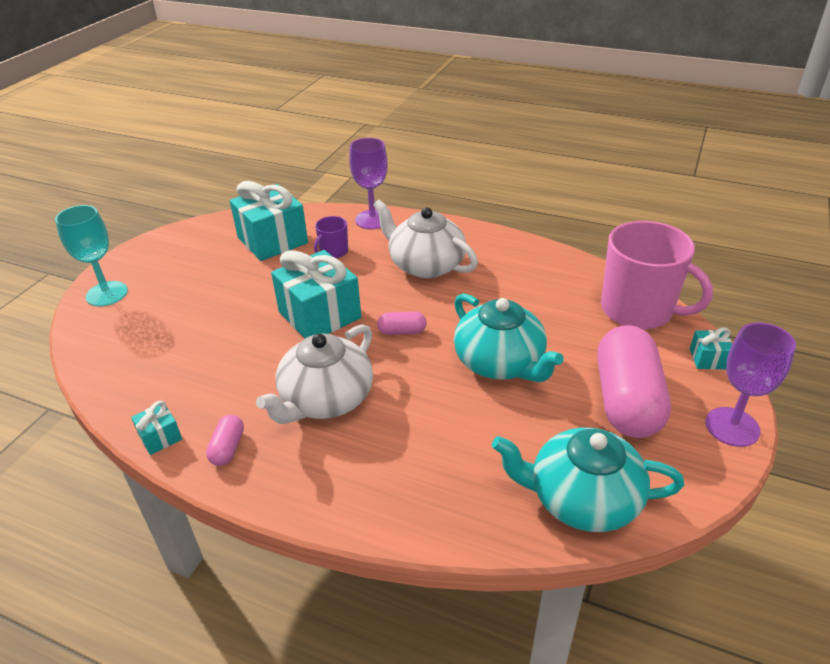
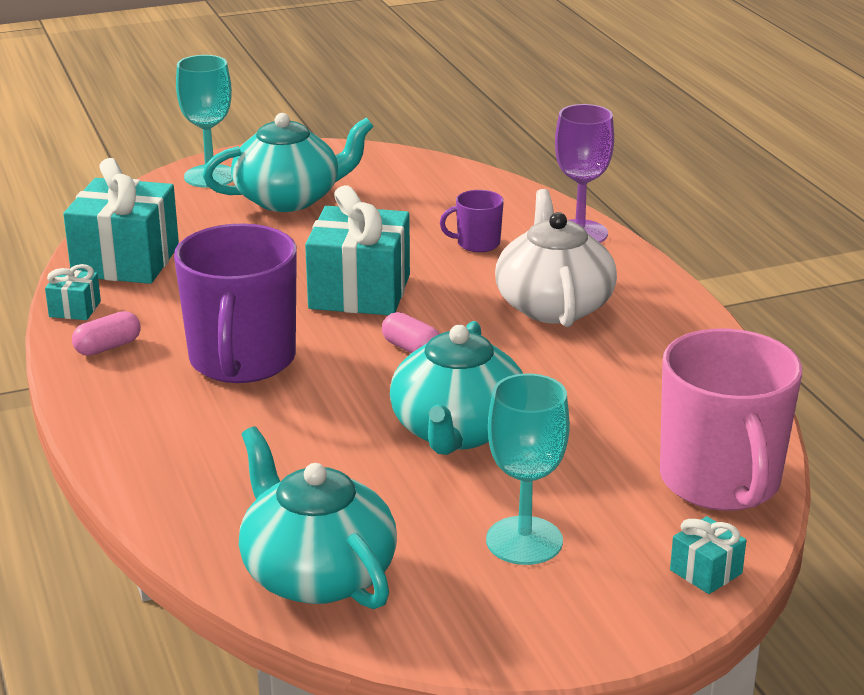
camera: 45 degrees right, 10 degrees down
turquoise gift [230,181,308,261] -> turquoise gift moved to [63,158,179,284]
white teapot [256,324,373,424] -> purple mug [174,223,297,383]
pink capsule [597,325,671,438] -> turquoise goblet [486,374,570,565]
purple goblet [705,322,796,447] -> none
none -> turquoise teapot [202,113,374,212]

